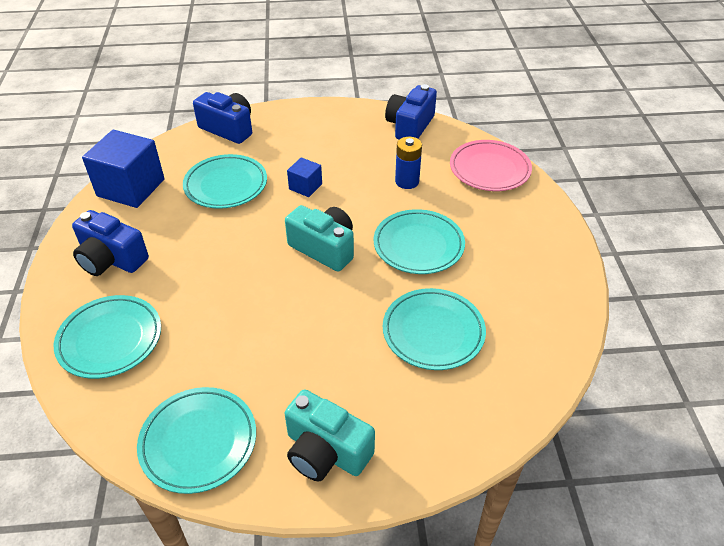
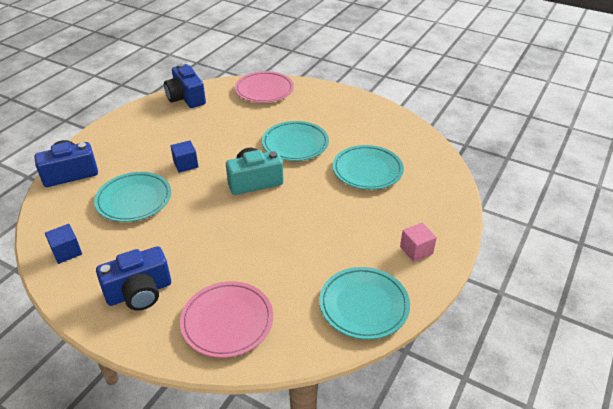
camera: 55 degrees left, 5 degrees down
turquoise plate [54,295,161,379] -> pink plate [180,281,273,358]
blue cube [82,130,164,208] -> blue cube [45,224,82,264], size x0.50
turquoise camera [285,389,375,481] -> pink cube [400,223,437,262]
blue battery [395,137,422,189] -> none

